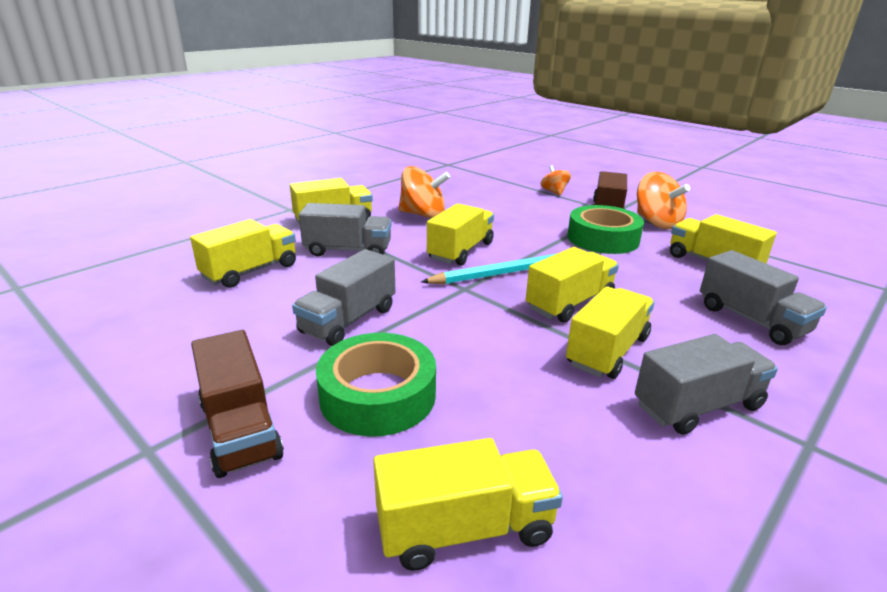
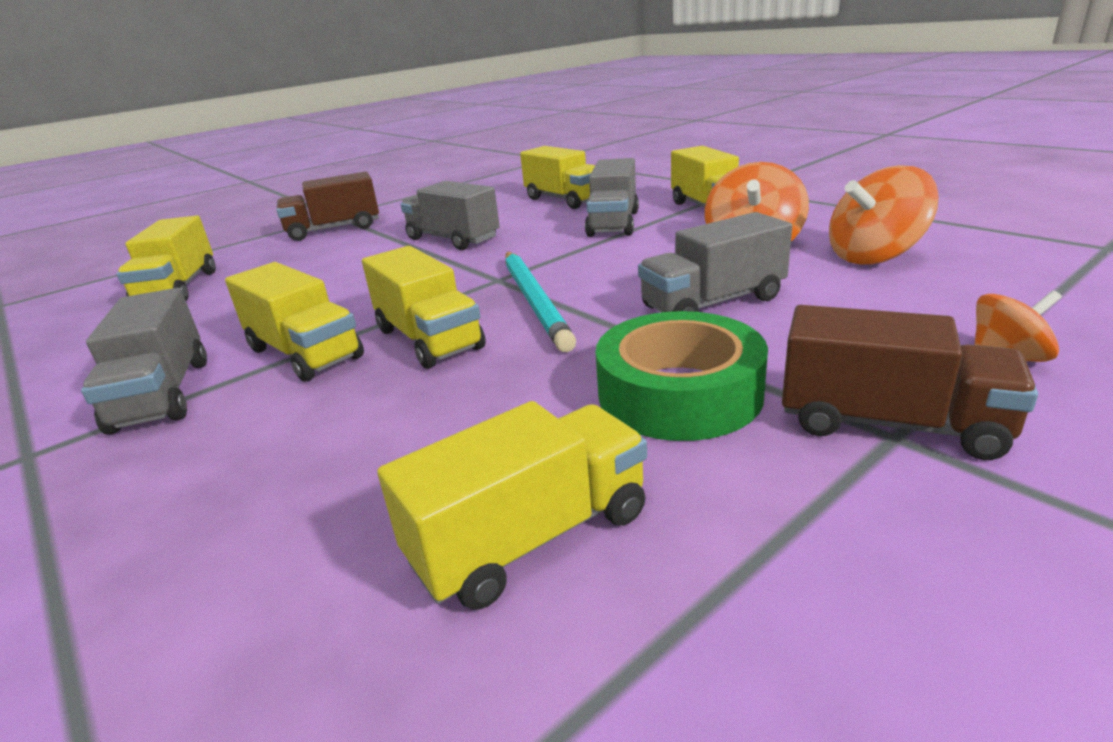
camera: 100 degrees right, 0 degrees up
green tape [316,333,436,437] -> none
yellow truck [427,203,494,266] -> none
orange spinning top [637,172,690,229] -> orange spinning top moved to [829,165,938,265]
grey truck [700,250,827,345] -> grey truck moved to [638,212,792,312]

